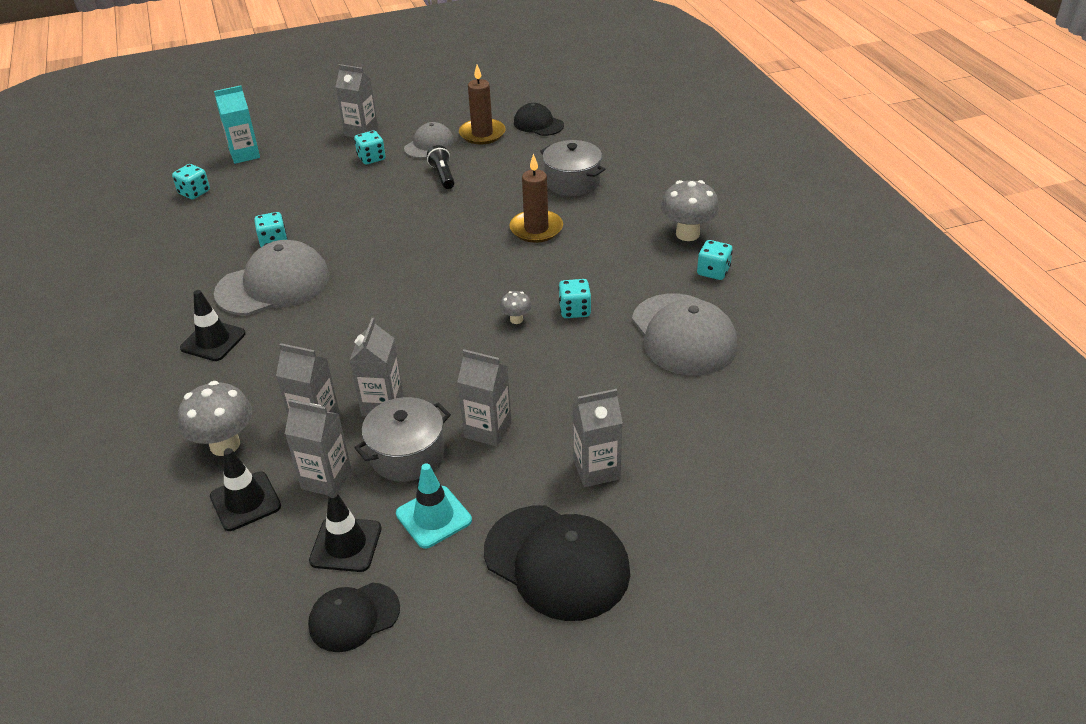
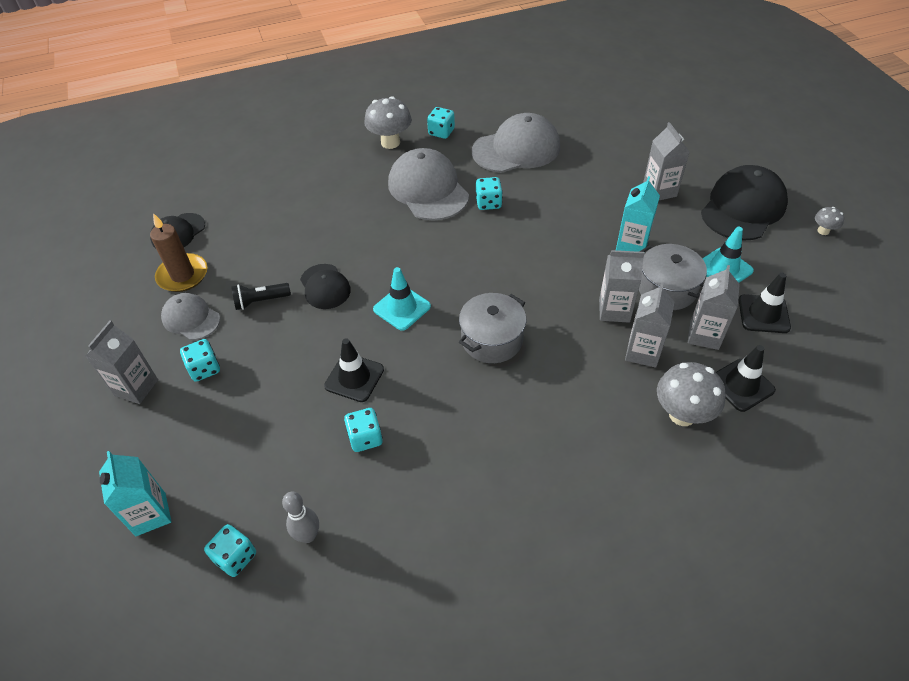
camera: 90 degrees left, 10 degrees up
black traffic cone [180,290,246,361] -> black traffic cone moved to [324,338,384,402]
grey cap [214,240,330,315] -> grey cap moved to [388,148,469,221]
black cap [308,583,400,652] -> black cap moved to [300,264,351,309]
grey carton [457,350,511,447] -> turquoise carton [616,176,660,253]
grey mushroom [500,291,532,324] -> grey mushroom moved to [815,207,844,235]
brown candle [510,153,563,243] -> none
grey pot [540,140,605,196] -> grey pot moved to [459,293,526,363]
none -> grey bowling pin [282,492,319,543]
none -> turquoise traffic cone [373,267,431,331]

